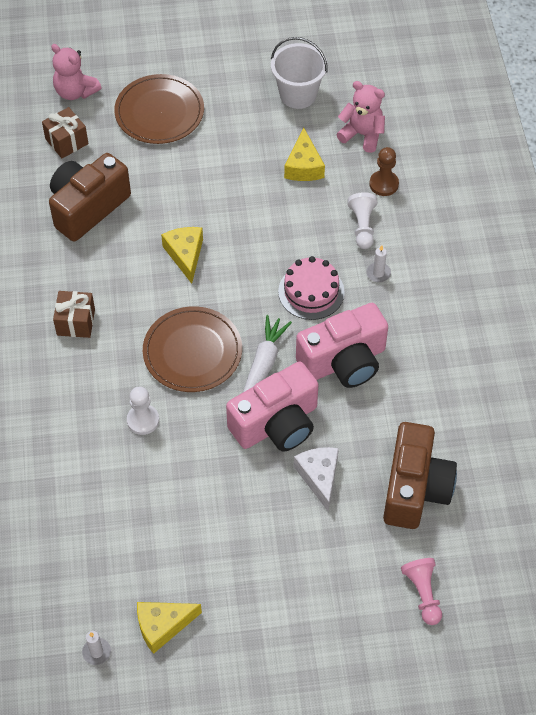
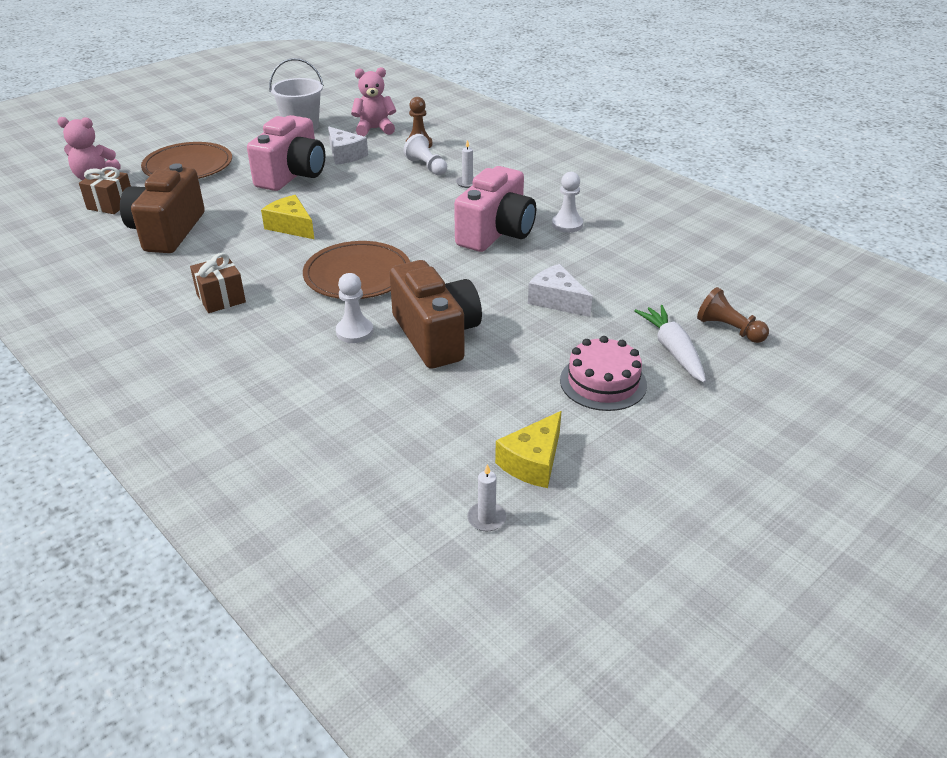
camera: 35 degrees left, 20 degrees down
pink camera [226,362,319,451] -> pink camera moved to [247,115,325,191]
white carrot [243,315,292,392] -> white carrot moved to [634,305,706,383]
pink cake [278,256,345,320] -> pink cake moved to [560,336,647,411]
yellow cheese [284,128,325,181] -> white cheese [328,126,368,165]
brown camera [383,422,457,529] -> brown camera moved to [390,260,482,368]
pink pawn [401,558,442,625] -> brown pawn [697,287,769,343]
none -> white pawn [552,172,583,233]

